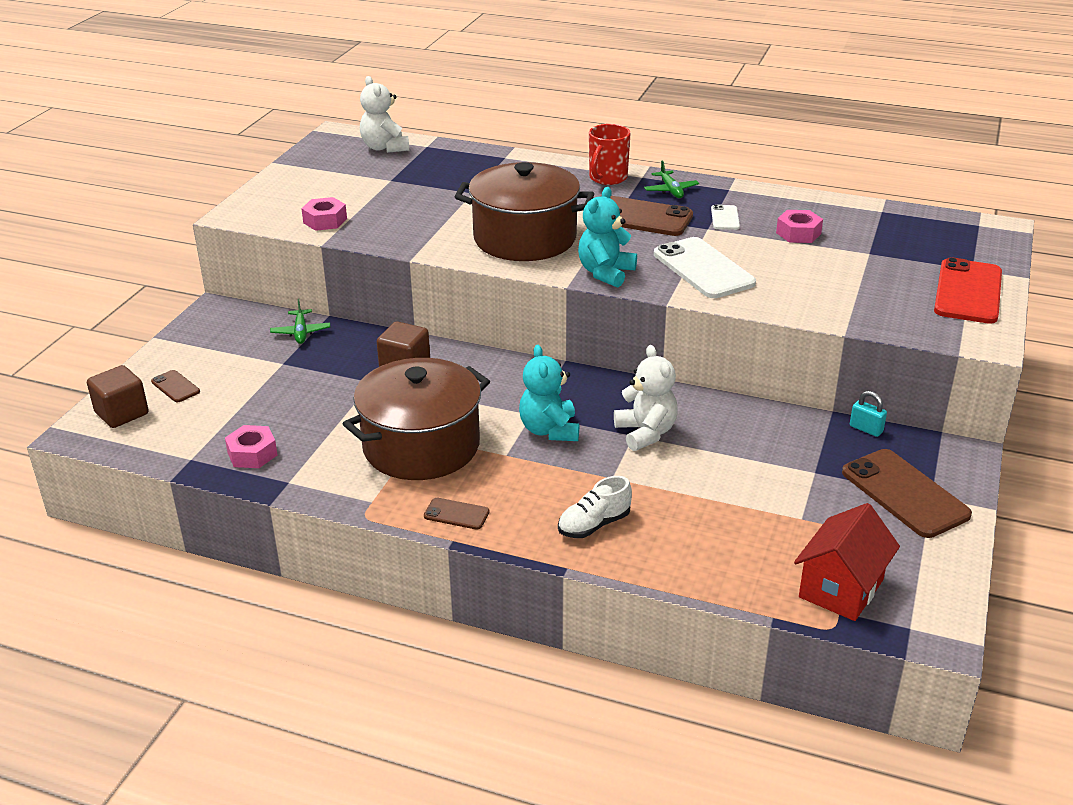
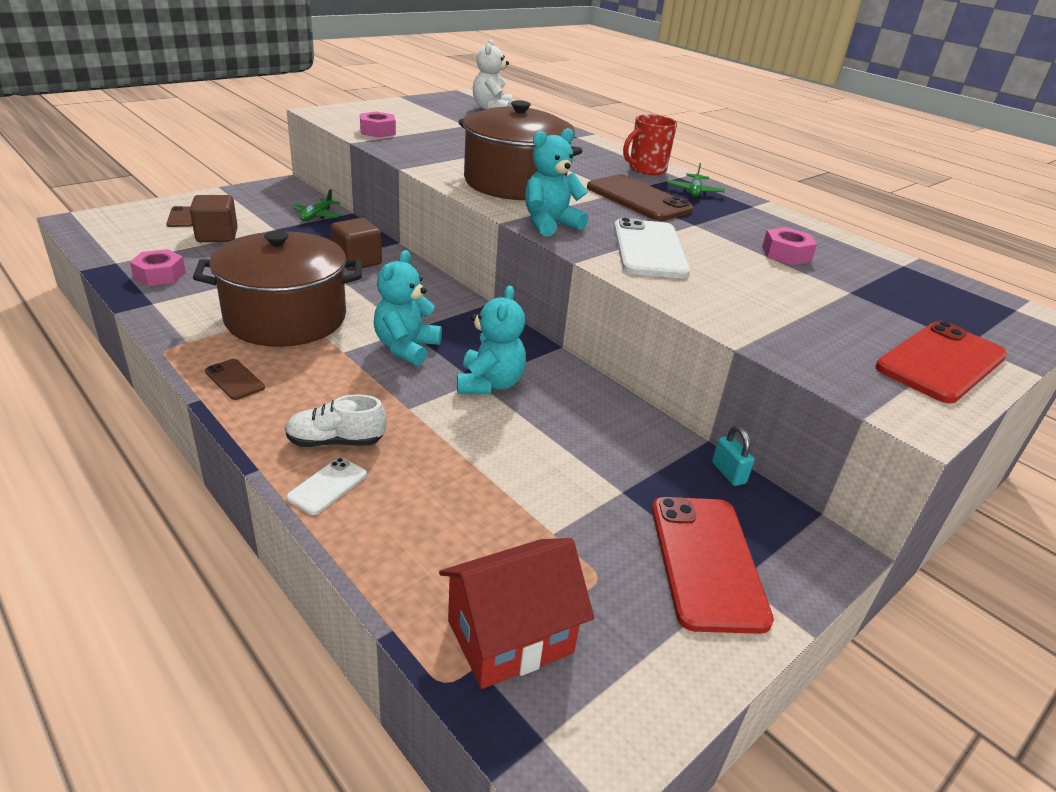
camera: 25 degrees right, 0 degrees up
brown cube [87,365,149,428] -> brown cube moved to [190,195,238,242]
white teddy bear [614,345,678,451] -> turquoise teddy bear [457,285,526,394]
white phone [711,204,740,230] -> white phone moved to [287,458,367,515]
brown phone [842,449,972,538] -> red phone [652,497,774,634]

